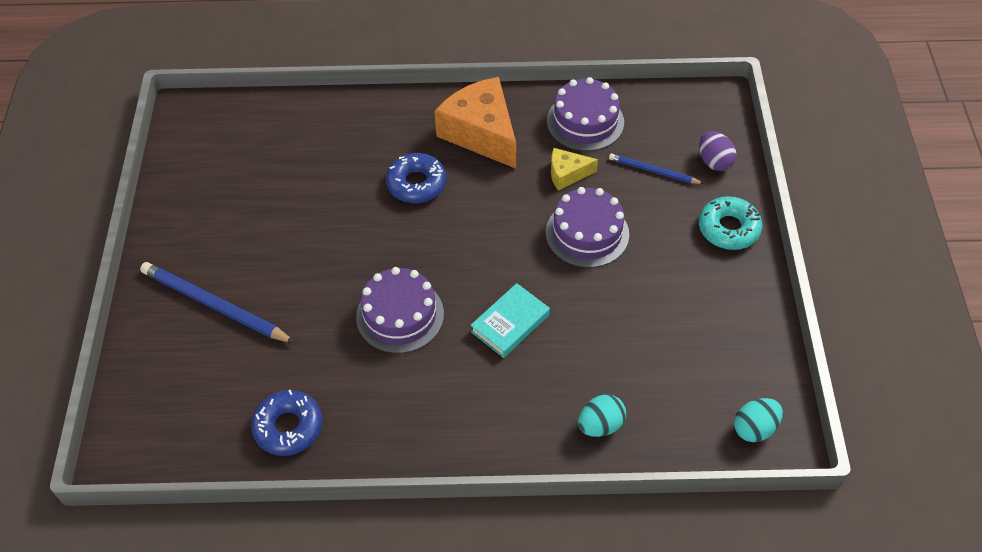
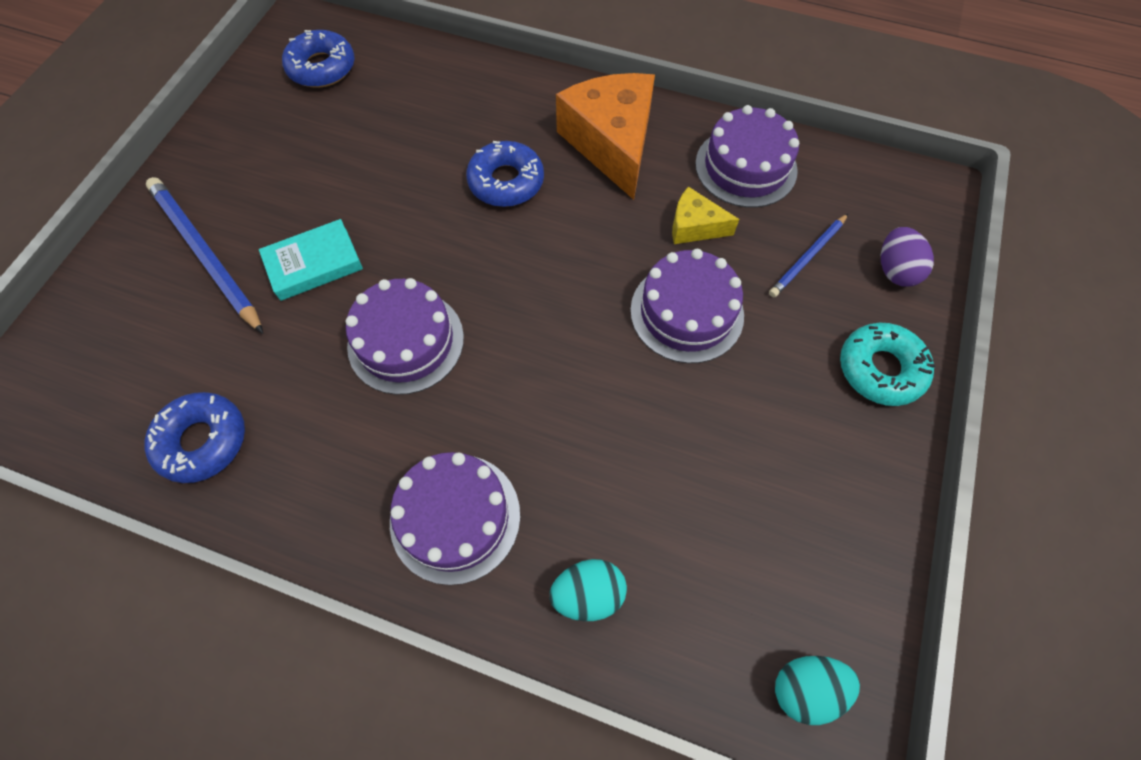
camera: 20 degrees right, 10 degrees up
turquoise book [470,283,550,358] -> turquoise book moved to [259,219,363,301]
blue pencil [609,154,704,184] -> blue pencil turned 90 degrees counterclockwise [769,214,848,297]
none -> blue donut [282,30,355,88]
none -> purple cake [390,452,520,585]

